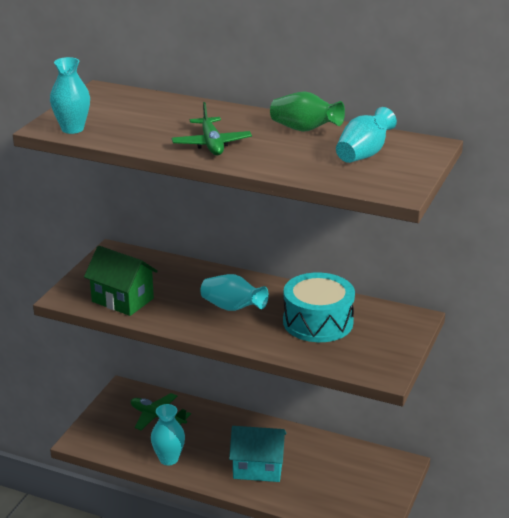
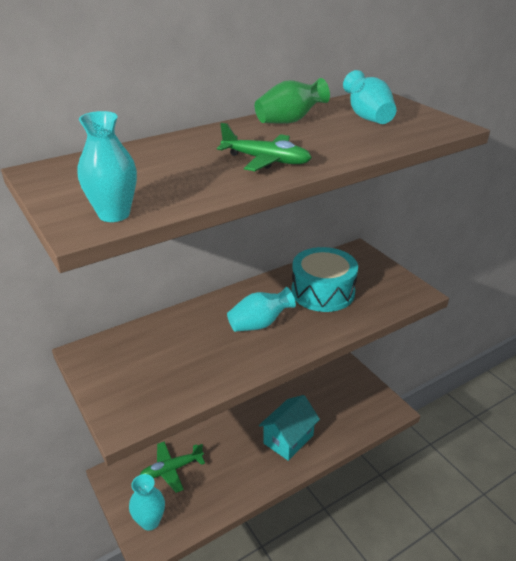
camera: 55 degrees left, 5 degrees up
green house [84,246,158,316] -> none
turquoise vase [151,404,185,465] -> turquoise vase moved to [129,474,165,531]

